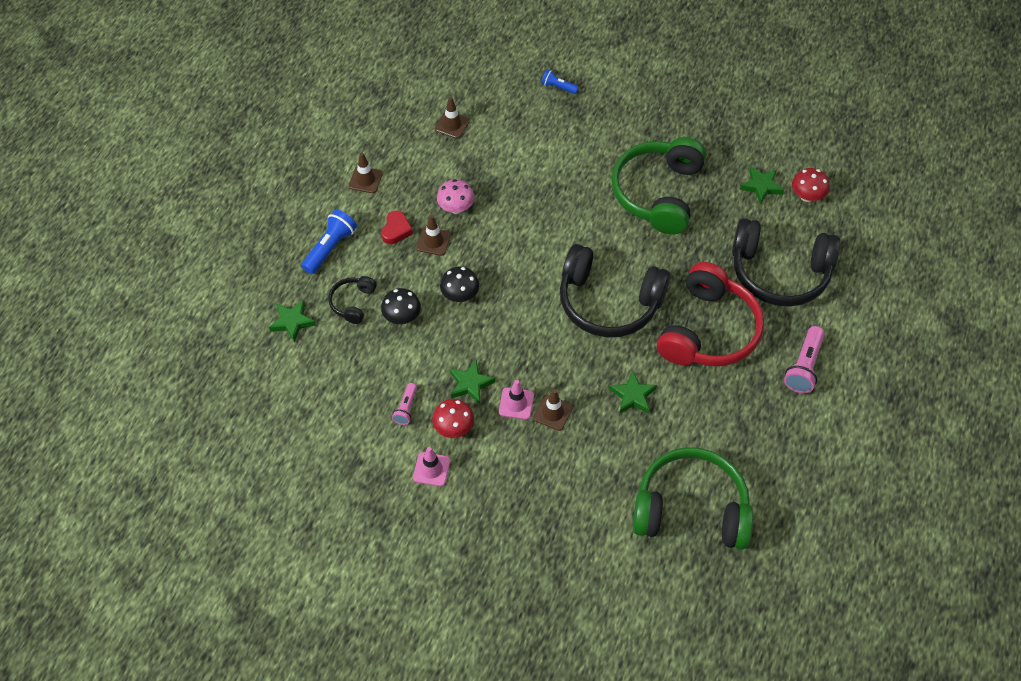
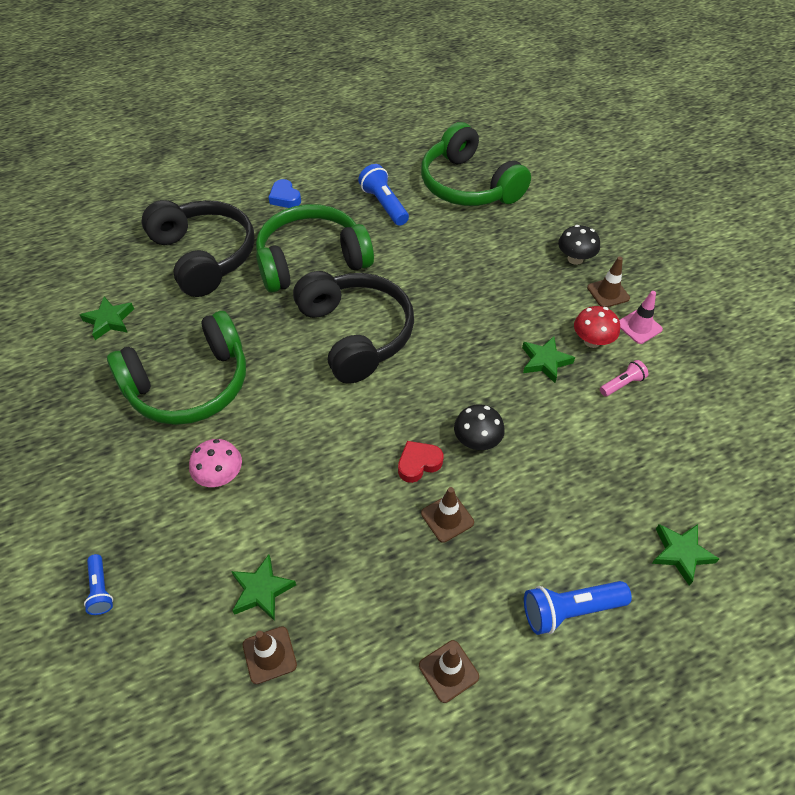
camera: 135 degrees left, 5 degrees down
black headphones [328,276,377,324] -> none
red heart [381,211,413,244] -> red heart moved to [398,441,443,483]
black mushroom [381,288,421,324] -> black mushroom moved to [558,225,600,265]
pink mushroom [437,179,474,214] -> pink mushroom moved to [189,439,242,487]
pink traffic cone [499,380,534,420] -> none
brown traffic cone [533,389,573,431] -> brown traffic cone moved to [587,257,630,307]
green star [609,370,657,414] -> green star moved to [231,554,296,621]
red headphones [657,262,764,366] -> green headphones [256,204,374,293]
pink flashlight [784,326,825,393] -> blue heart [269,179,301,208]
red mushroom [792,168,830,202] -> none
none -> blue flashlight [358,164,409,226]

